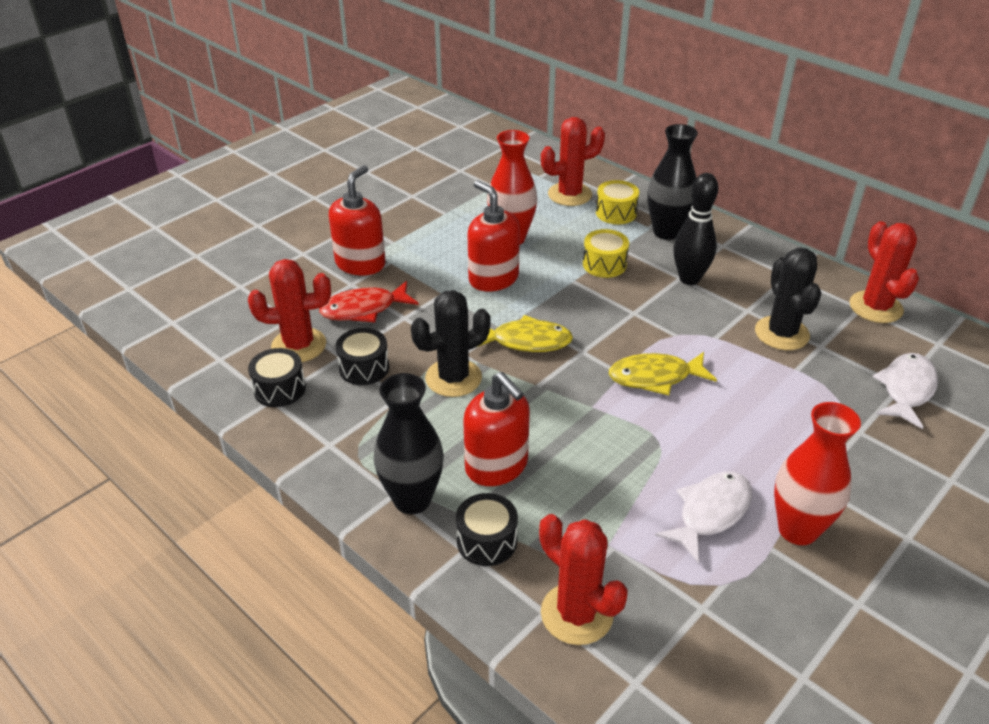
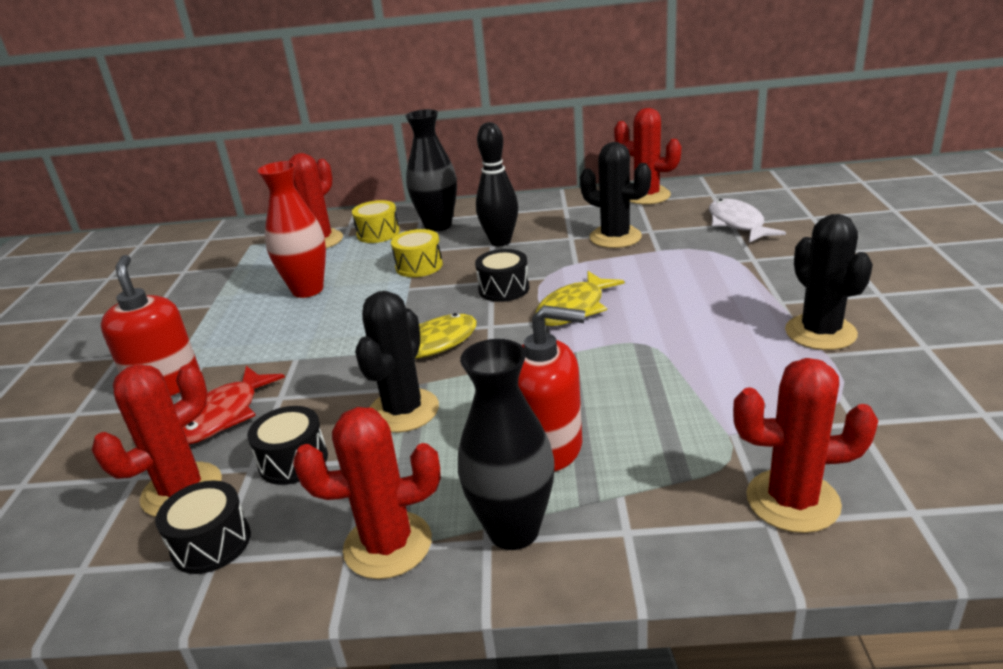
camera: 40 degrees left, 10 degrees down
black drum [456,493,518,566] -> black drum moved to [475,249,529,302]
red soap dispenser [468,180,520,292] -> none
white fish [655,472,752,563] -> none
red vase [774,402,861,545] -> black cactus [785,214,873,350]
none -> red cactus [293,407,441,579]

